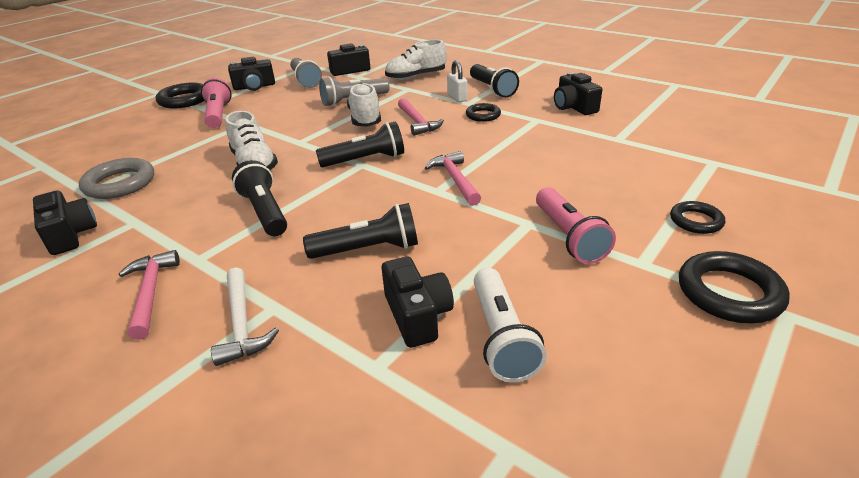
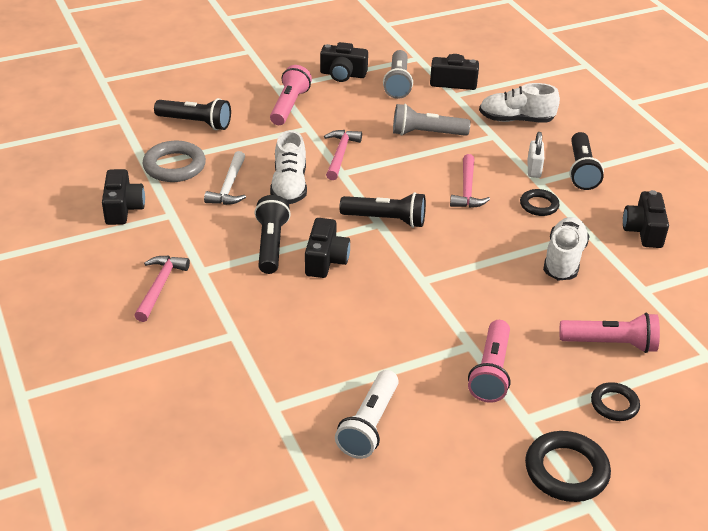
camera: 25 degrees right, 5 degrees up
black ring [156,83,205,108] -> none
white hammer [211,267,279,366] -> white hammer moved to [204,151,246,205]
black flashlight [303,203,418,259] -> black flashlight moved to [154,98,231,130]
white shoe [347,83,381,127] -> white shoe moved to [543,217,590,280]
black camera [382,257,454,348] -> black camera moved to [305,218,350,278]
pink hammer [425,151,481,206] -> pink hammer moved to [324,130,362,180]
none -> pink flashlight [559,313,660,353]

